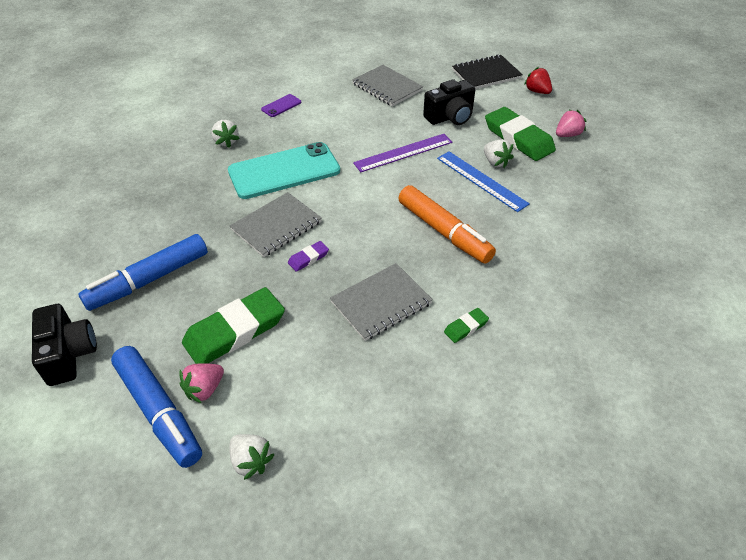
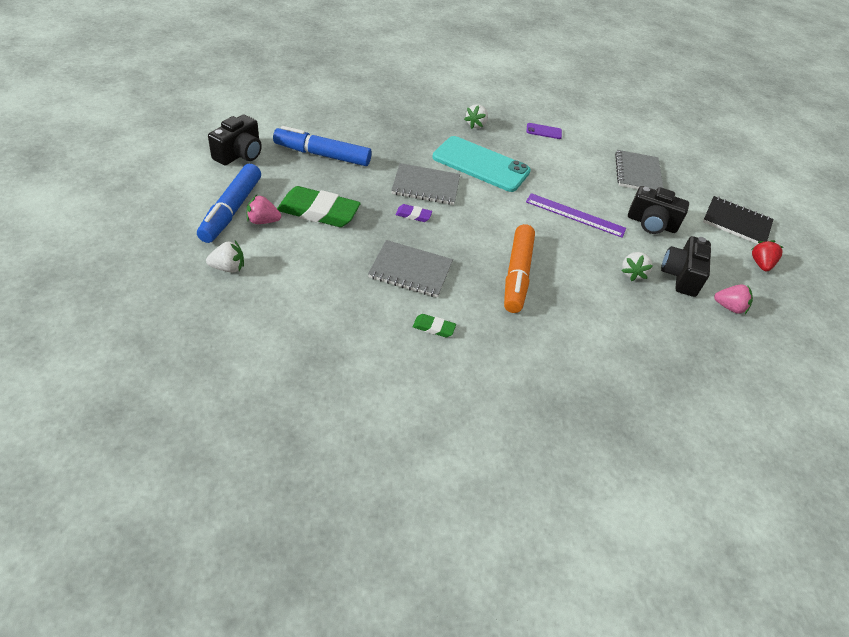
camera: 45 degrees right, 0 degrees up
white strawberry [229,434,275,480] -> white strawberry turned 105 degrees counterclockwise [206,241,244,272]
blue ruler [437,151,530,212] -> none
green eraser [485,107,556,161] -> black camera [661,236,711,297]

